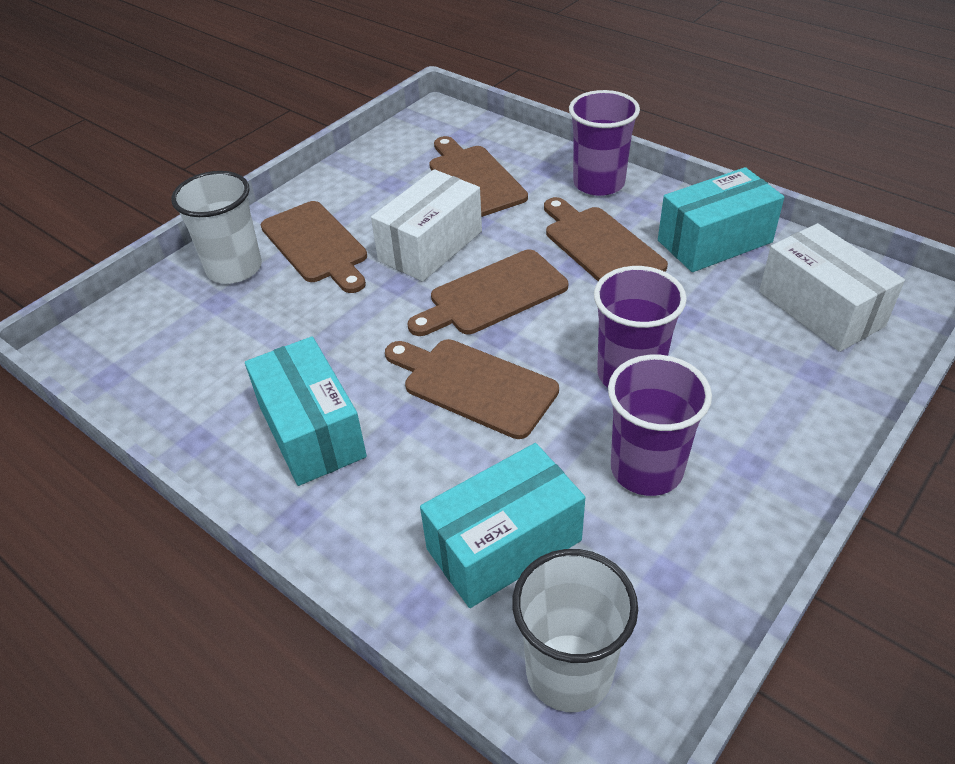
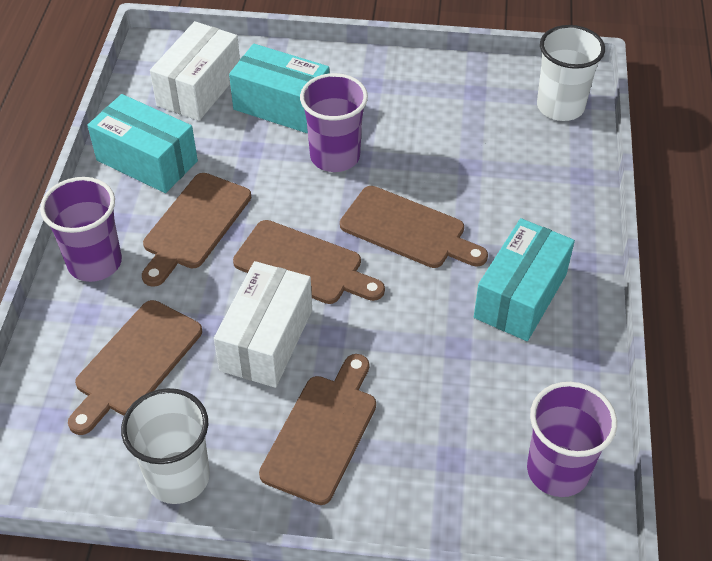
camera: 125 degrees left, 5 degrees up
white cup [171,171,262,284] -> white cup moved to [121,388,210,504]
white box [371,169,482,282] -> white box turned 75 degrees counterclockwise [214,261,312,388]
brown cutting board [385,339,559,439] -> brown cutting board turned 60 degrees counterclockwise [340,186,488,268]
turquoise box [420,443,585,608] -> turquoise box moved to [229,44,329,134]
purple cup [608,355,712,496] -> purple cup moved to [527,382,617,497]

